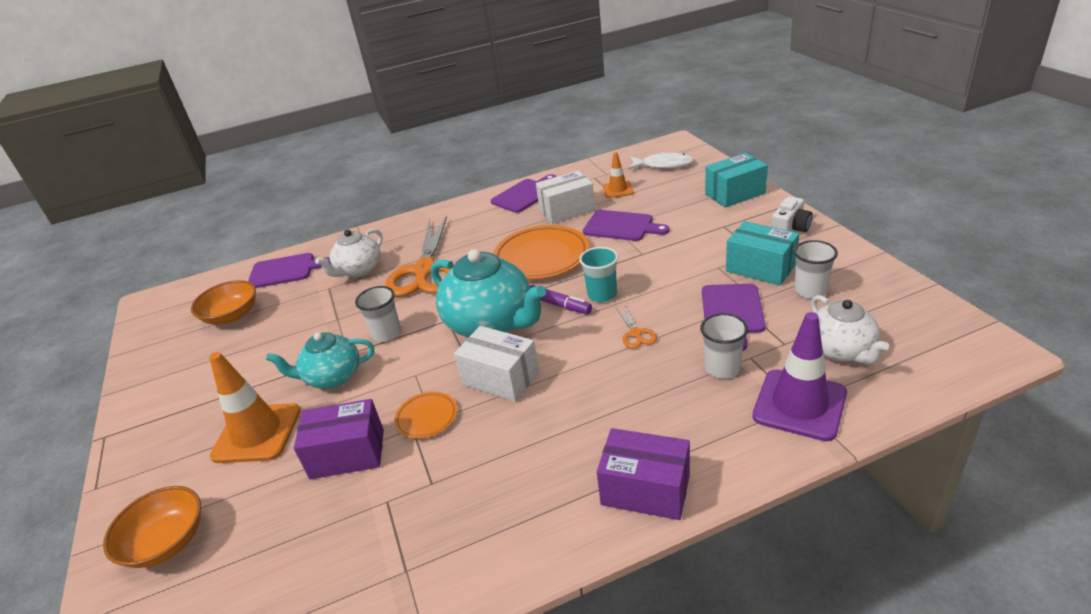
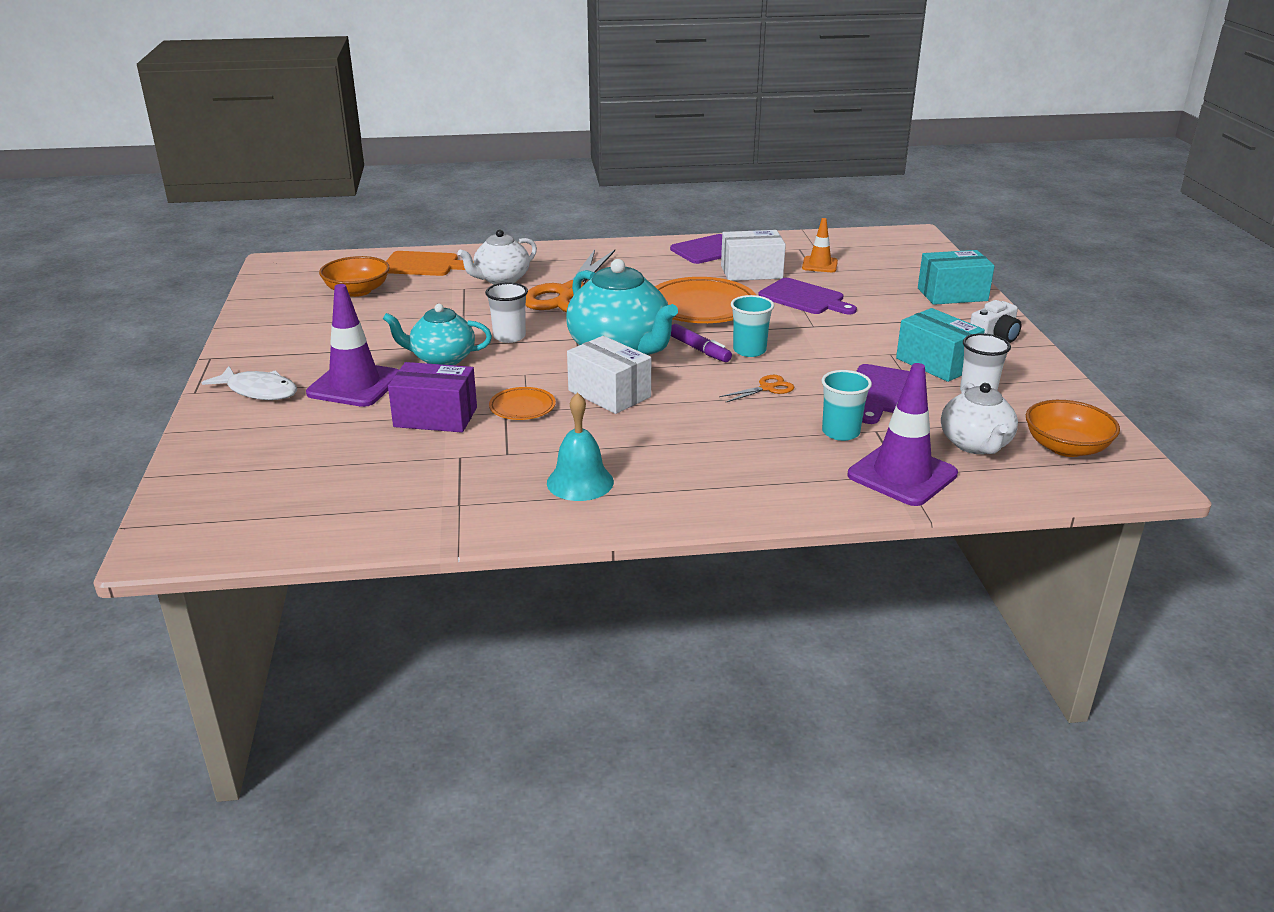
camera: 10 degrees right, 5 degrees down
orange bowl [103,486,201,568] -> orange bowl moved to [1026,400,1120,457]
orange traffic cone [209,352,301,463] -> purple traffic cone [306,284,399,407]
purple cutting board [248,253,331,288] -> orange cutting board [386,251,474,276]
purple box [597,428,690,520] -> none
orange scissors [615,304,657,349] -> orange scissors turned 120 degrees counterclockwise [719,375,794,403]
white fish [628,152,694,170] -> white fish moved to [201,366,297,400]
white cup [700,313,748,379] -> turquoise cup [821,370,872,441]
none -> turquoise bell [547,392,614,501]

